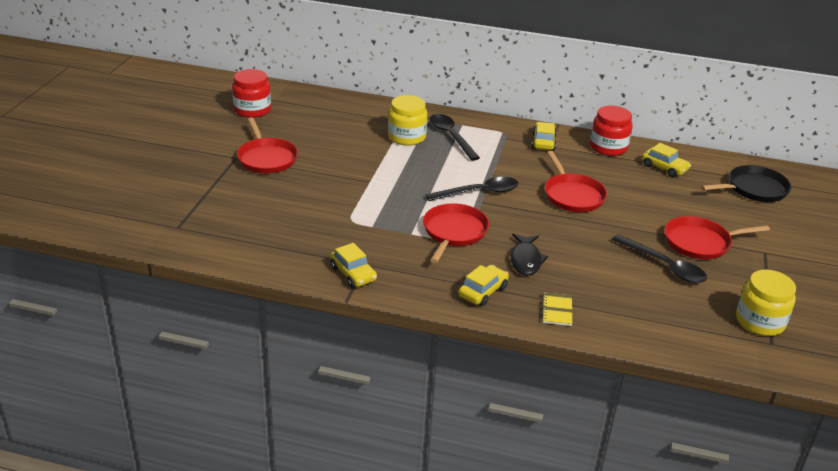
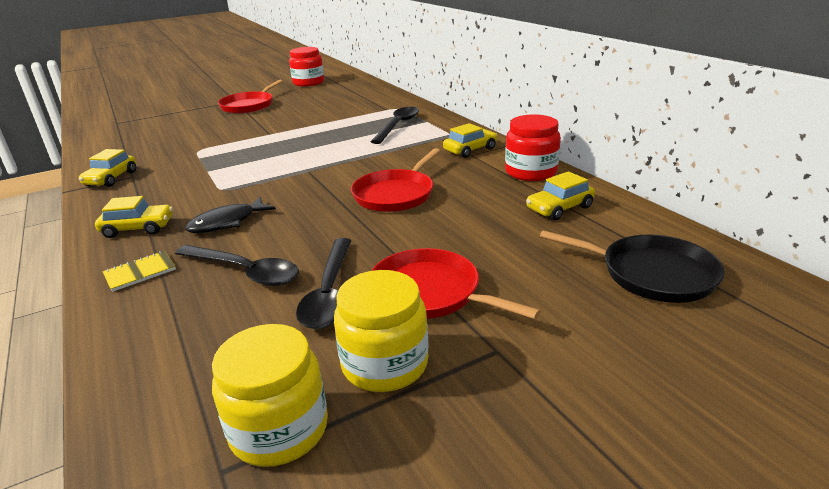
camera: 50 degrees right, 5 degrees down
yellow jar [388,95,427,146] -> yellow jar moved to [334,270,429,392]
red pan [423,203,489,263] -> none
black spoon [426,177,518,201] -> black spoon moved to [175,245,299,286]
yellow car [642,143,691,177] -> yellow car turned 60 degrees clockwise [526,171,595,220]

